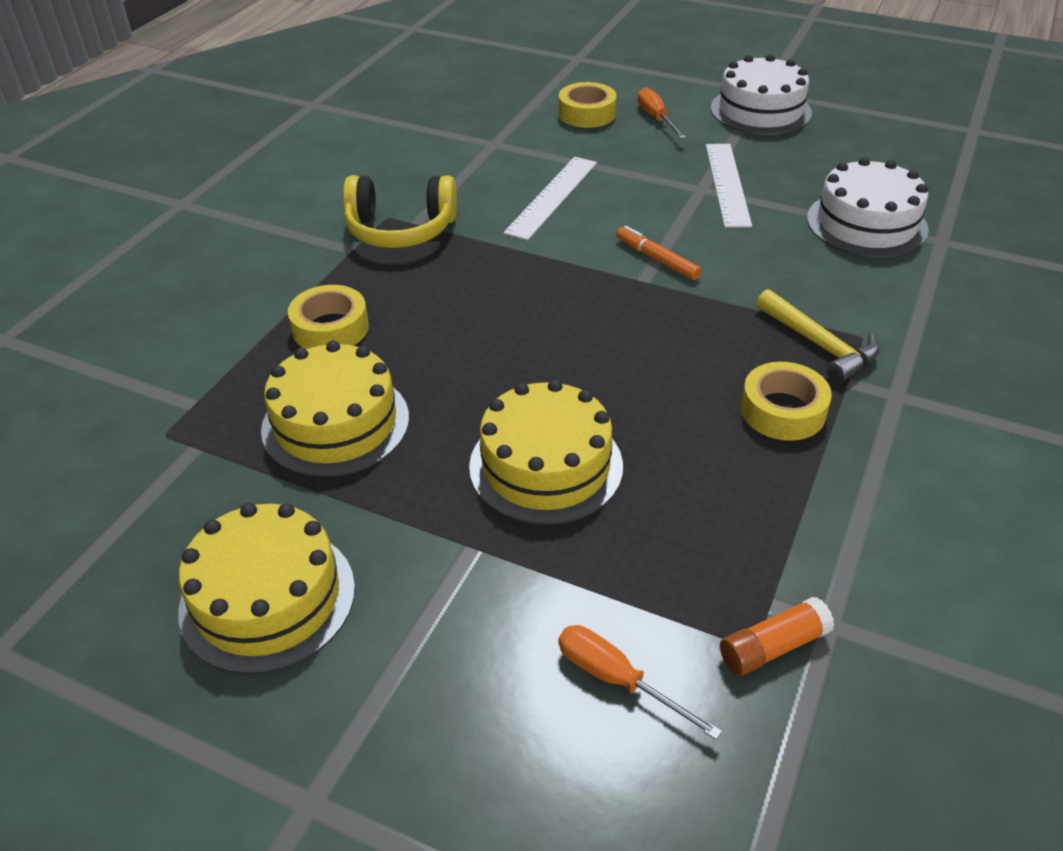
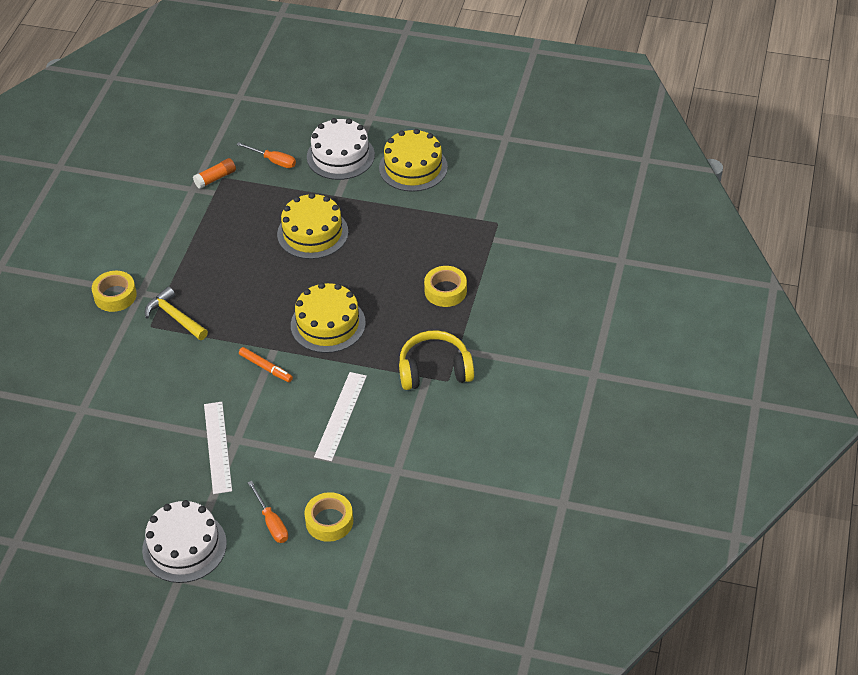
camera: 170 degrees right, 5 degrees up
yellow cake [261,341,409,477] -> yellow cake moved to [291,283,366,353]
yellow tape [741,362,832,441] -> yellow tape moved to [92,271,137,312]
white cake [807,157,929,258] -> white cake moved to [307,118,375,180]

